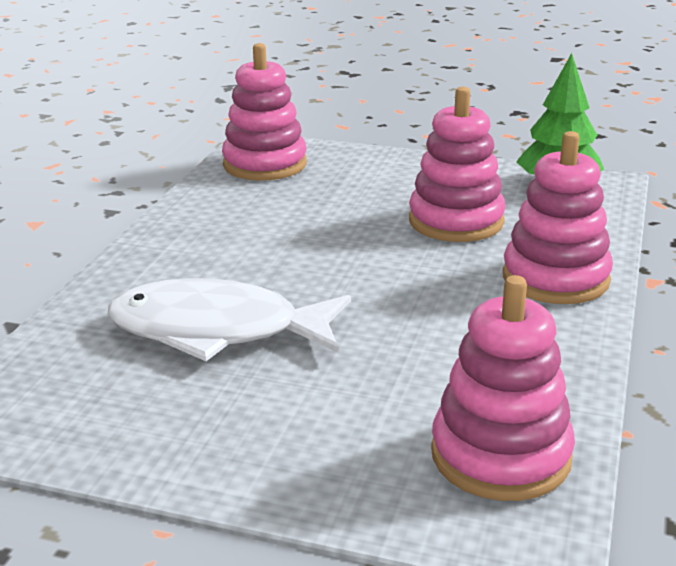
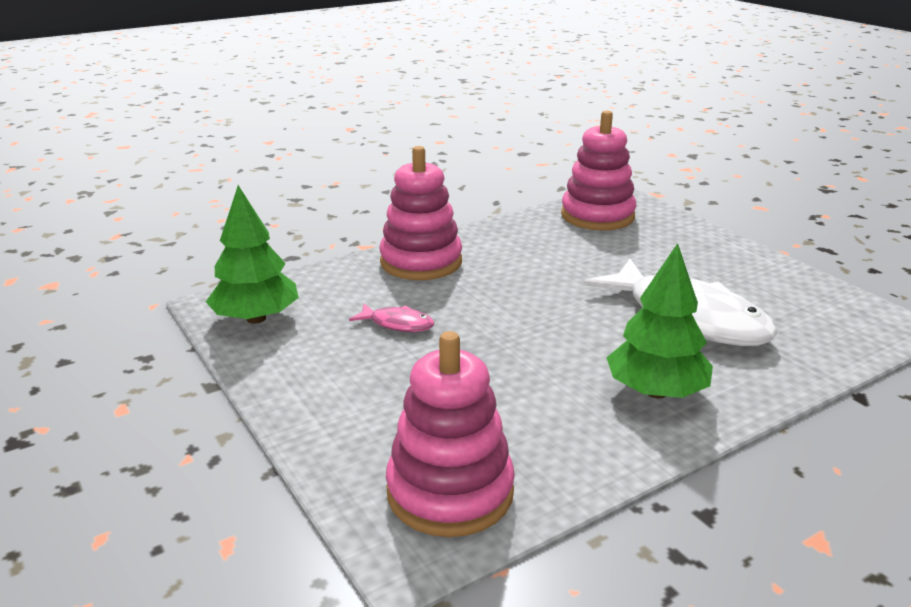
camera: 140 degrees left, 0 degrees up
pink stacking toy [409,87,506,242] -> pink fish [349,304,434,332]
none -> green tree [607,243,713,398]

